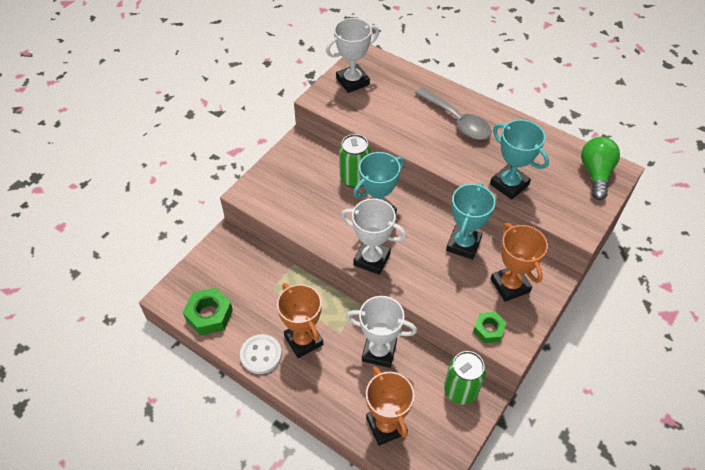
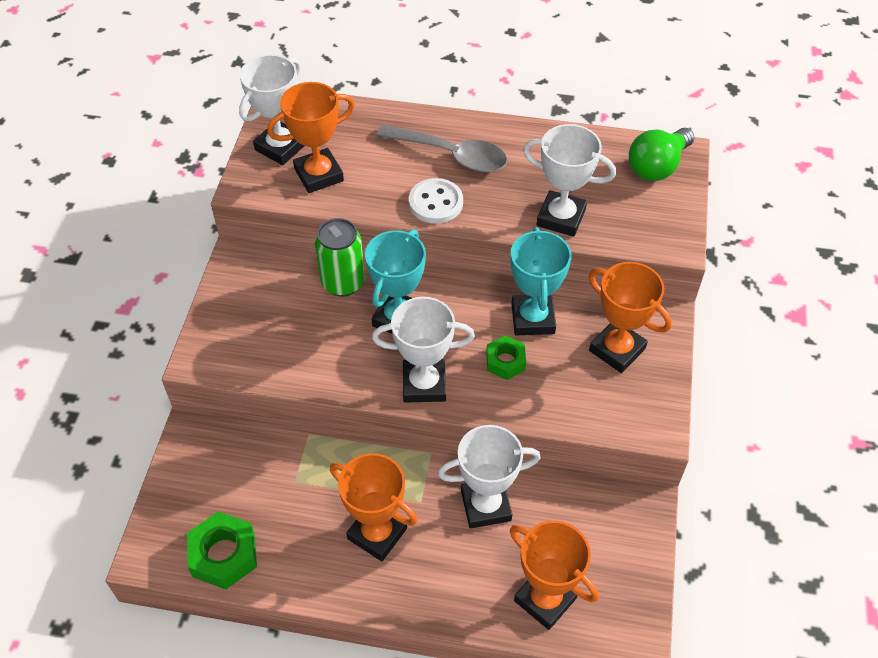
camera: 25 degrees left, 0 degrees up
white button [240,334,282,374] -> white button moved to [409,178,463,224]
green can [444,351,486,405] -> none
green nut [473,312,507,343] -> green nut moved to [486,336,526,380]
turquoise trophy [490,120,549,200] -> white trophy [523,124,616,237]
green light bulb [581,137,620,200] -> green light bulb turned 120 degrees counterclockwise [629,128,694,181]
none -> orange trophy [267,82,355,193]

